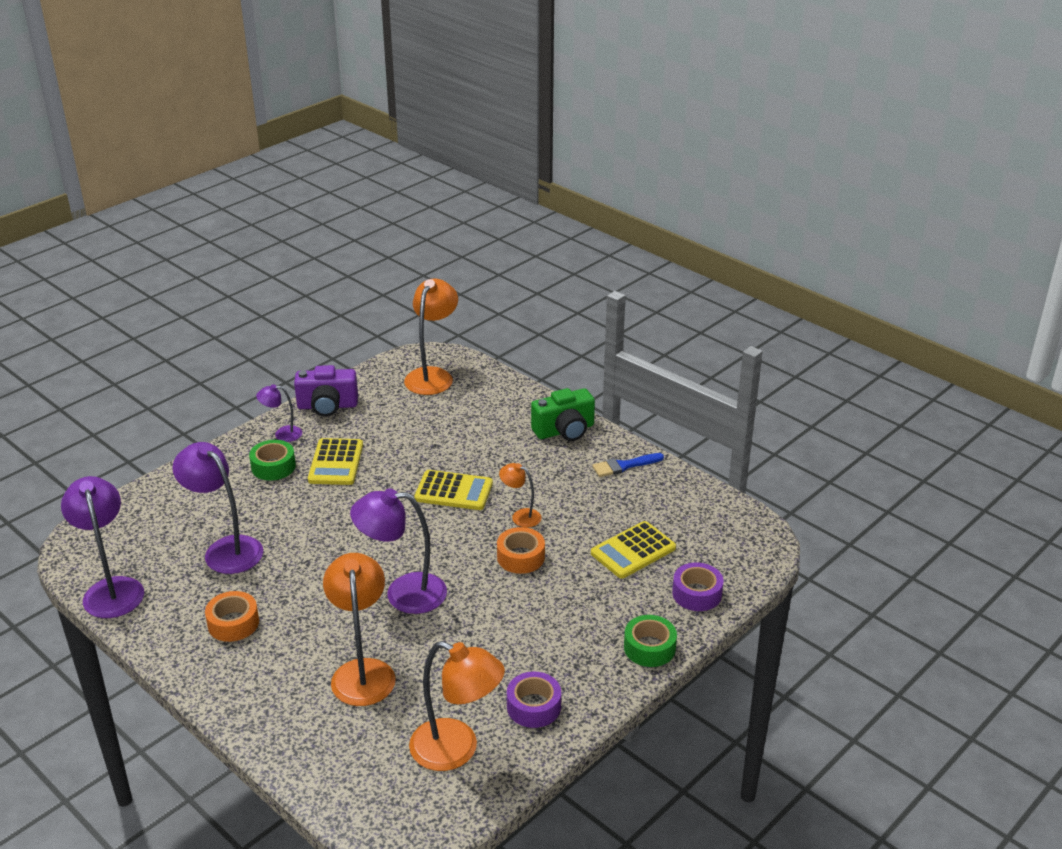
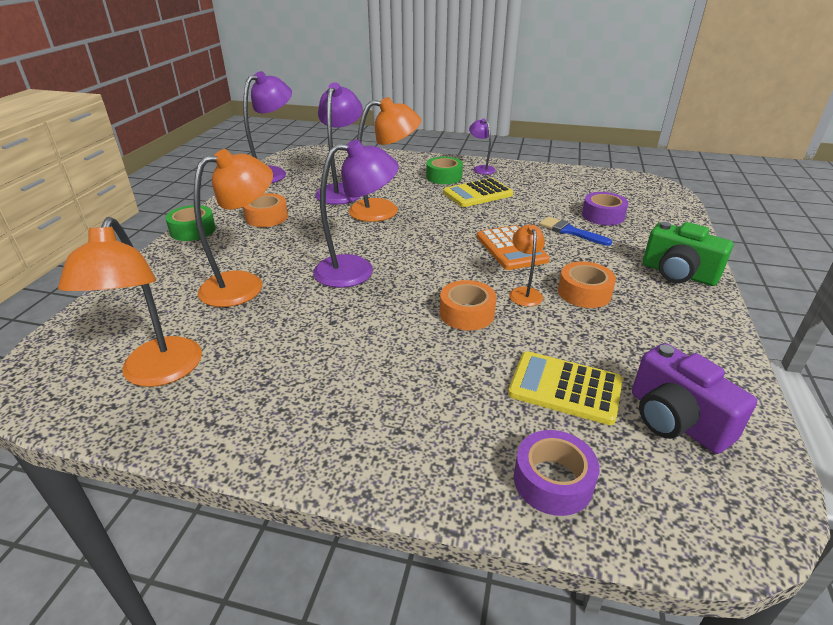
camera: 60 degrees right, 0 degrees up
purple camera [294,365,358,417] -> purple camera moved to [632,343,757,454]
purple lamp [350,488,447,614] -> purple lamp turned 105 degrees clockwise [313,139,399,288]
orange lamp [404,278,458,395] -> orange lamp moved to [349,97,422,222]
yellow calculator [414,470,493,510] -> orange calculator [477,225,550,270]
purple tape [507,672,561,728] -> purple tape moved to [582,192,628,225]
blue brush [592,453,664,477] -> blue brush moved to [539,217,612,246]
green tape [624,615,677,667] -> green tape moved to [165,205,216,241]
none -> orange tape [558,261,616,308]

